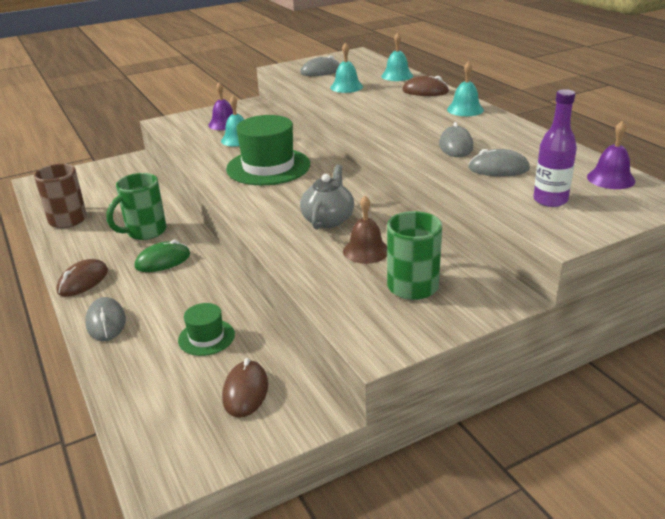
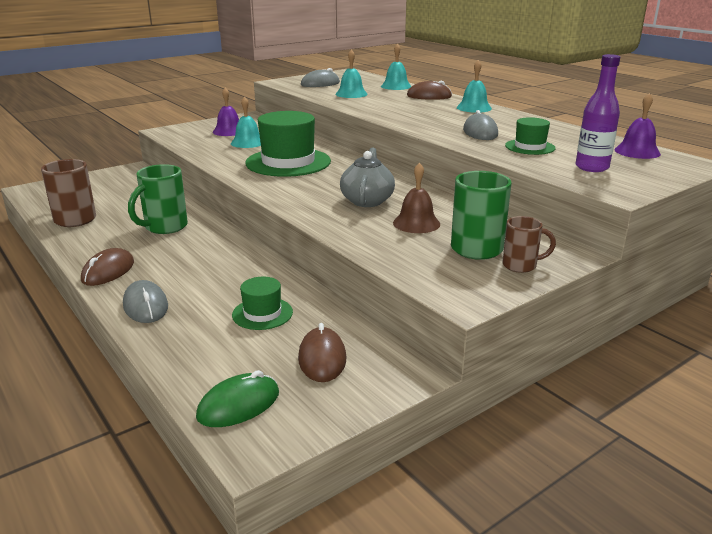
camera: 10 degrees left, 5 degrees down
green mouse [135,240,190,272] -> green mouse moved to [196,370,279,427]
grey mouse [468,149,530,176] -> green hat [505,117,556,155]
none -> brown mug [502,216,556,273]

